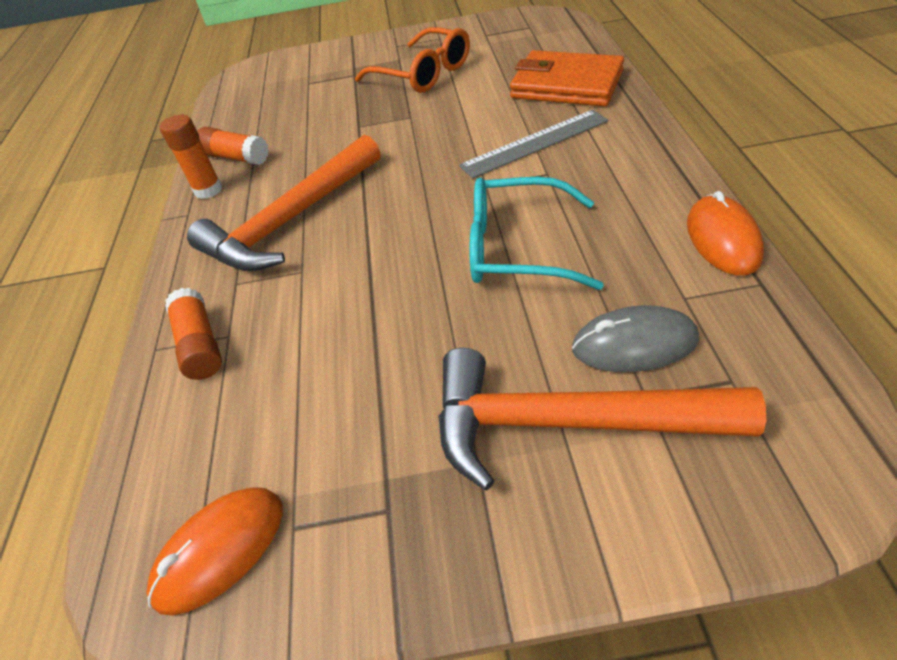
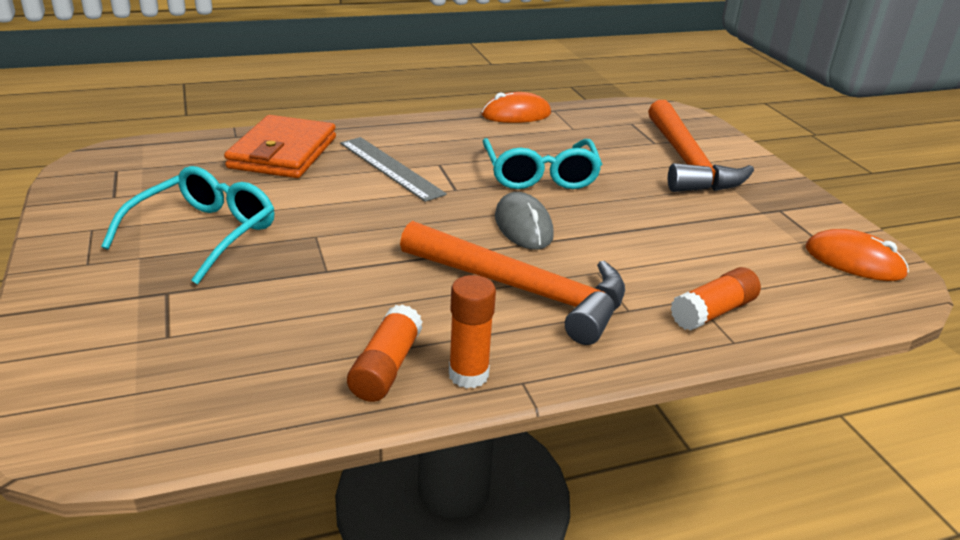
camera: 110 degrees left, 15 degrees down
orange glasses [355,27,470,93] -> turquoise glasses [101,166,274,285]
grey mouse [572,305,699,372] -> grey mouse moved to [495,192,554,250]

